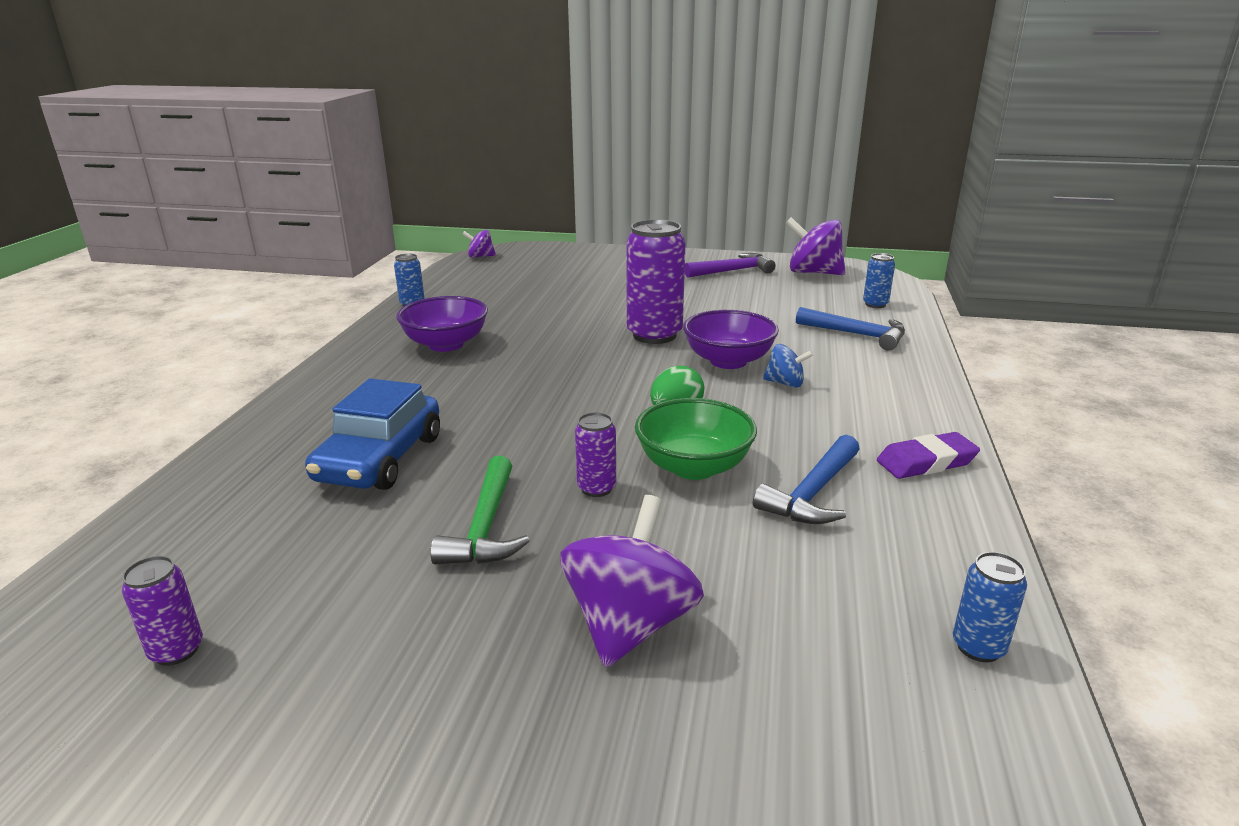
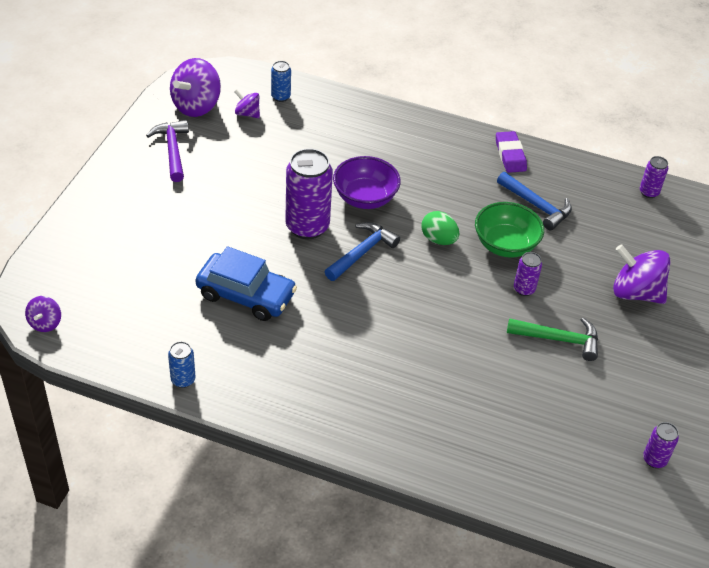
camera: 85 degrees left, 20 degrees up
blue car [305,378,440,490] -> blue car moved to [195,246,297,321]
purple bowl [396,296,488,352] -> none
blue spinning top [763,344,813,388] -> none
blue hammer [796,307,905,351] -> blue hammer moved to [324,222,400,281]
blue can [953,552,1027,662] -> purple can [640,156,668,198]
none -> purple spinning top [234,89,260,118]

